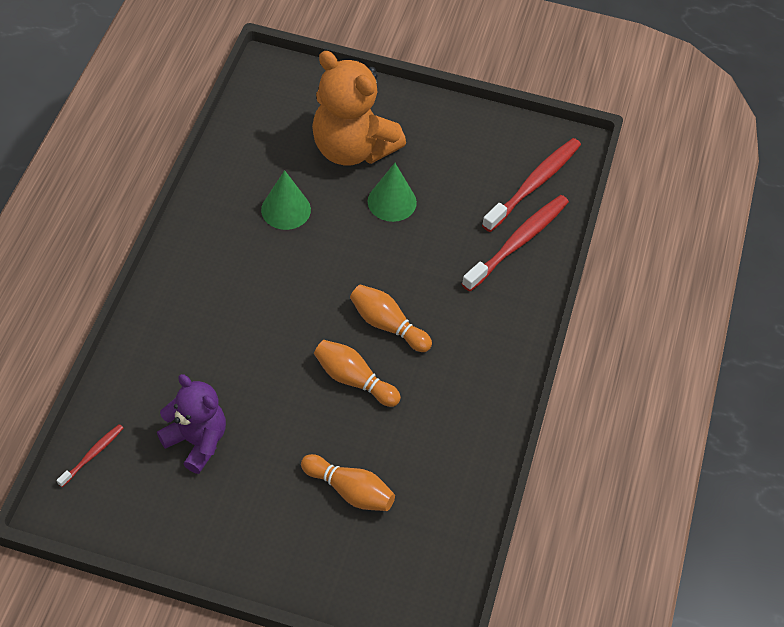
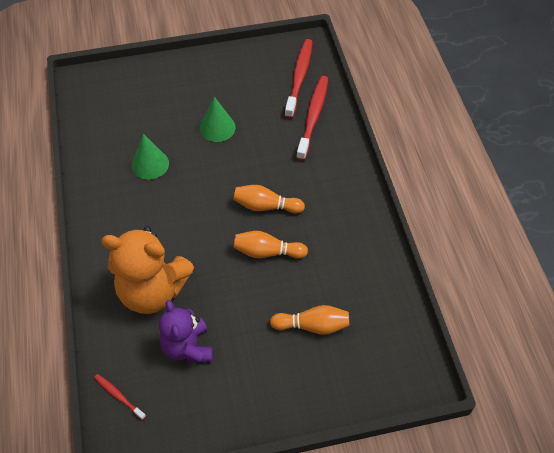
camera: 25 degrees left, 0 degrees up
red toothbrush [56,424,123,487] -> red toothbrush turned 60 degrees counterclockwise [94,374,146,420]
purple teddy bear [157,374,226,474] -> purple teddy bear turned 120 degrees counterclockwise [159,300,213,363]
orange teddy bear [312,51,406,165] -> orange teddy bear moved to [101,226,194,314]

